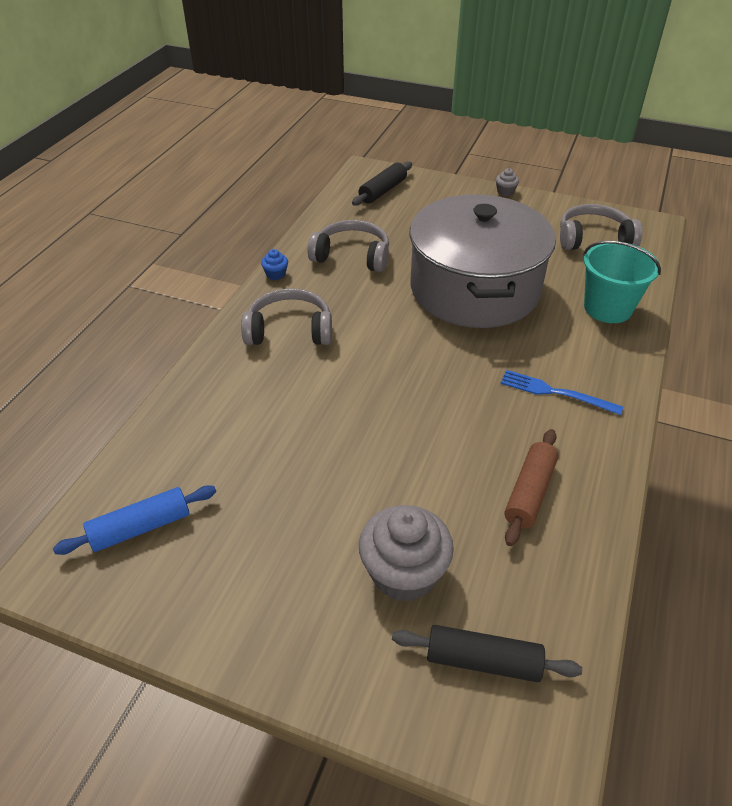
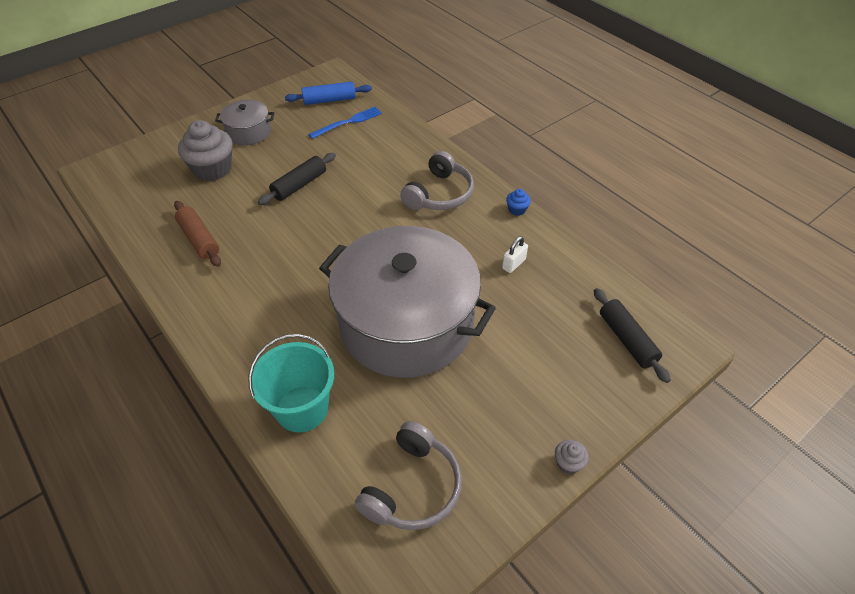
camera: 120 degrees right, 5 degrees up
blue rolling pin [53,485,216,555] -> blue rolling pin turned 75 degrees clockwise [285,82,372,105]
grey headphones [307,220,389,272] -> white padlock [502,236,528,273]
black rolling pin [392,625,582,682] -> black rolling pin moved to [258,153,336,205]
blue fork [500,370,623,415] -> blue fork moved to [308,107,382,139]
none -> grey pot [215,100,274,145]

